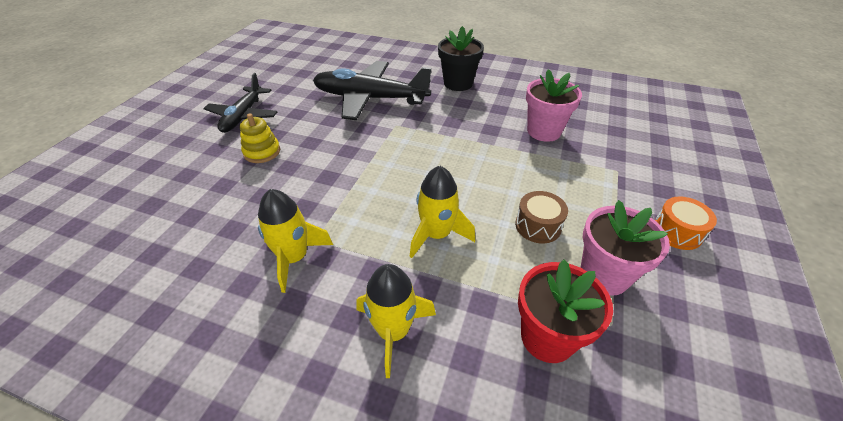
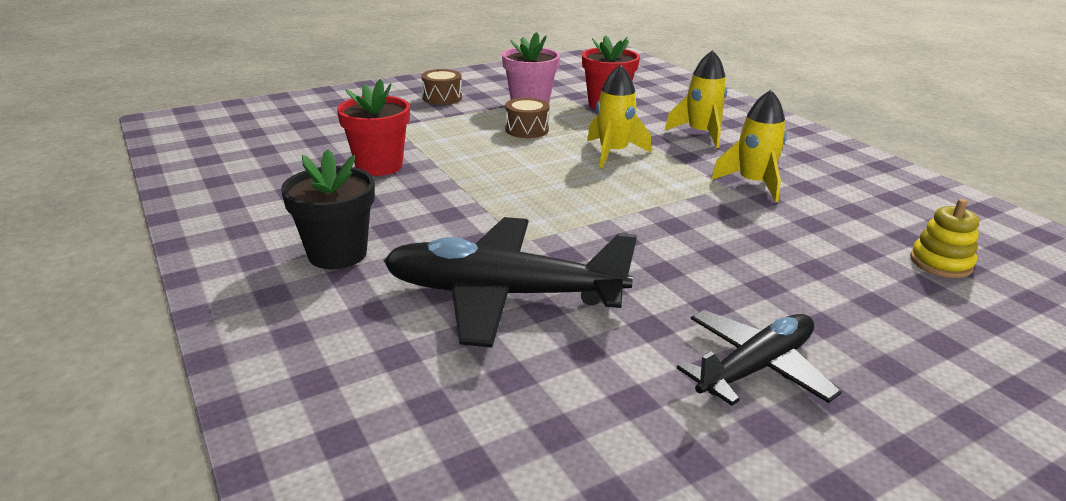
camera: 140 degrees left, 15 degrees down
yellow stacking toy [240,113,280,163] -> yellow stacking toy moved to [910,199,979,278]
black plane [313,61,431,120] -> black plane turned 135 degrees clockwise [384,217,637,348]
pink flower pot [526,69,582,142] -> red flower pot [337,79,410,176]
orange drum [655,196,717,250] -> brown drum [421,69,462,105]

